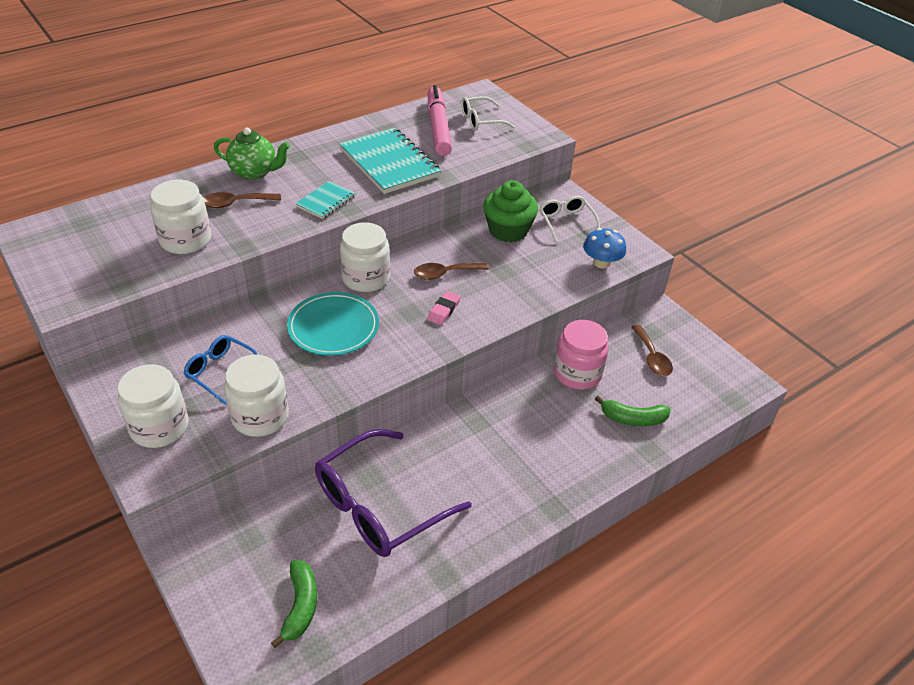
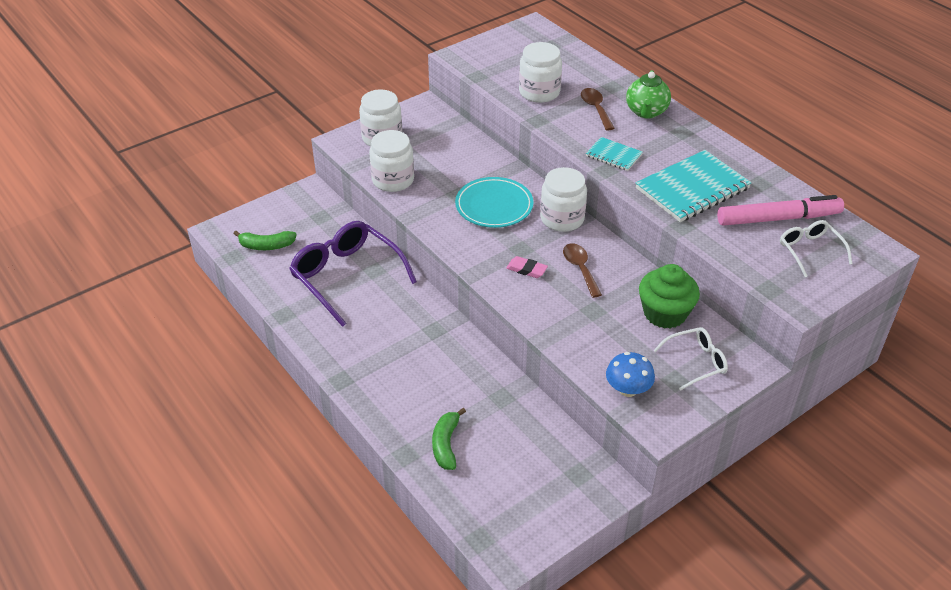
camera: 90 degrees right, 0 degrees up
blue glasses [184,335,260,405] -> none
pink jar [554,320,609,390] -> none
brown spoon [632,325,673,376] -> none

